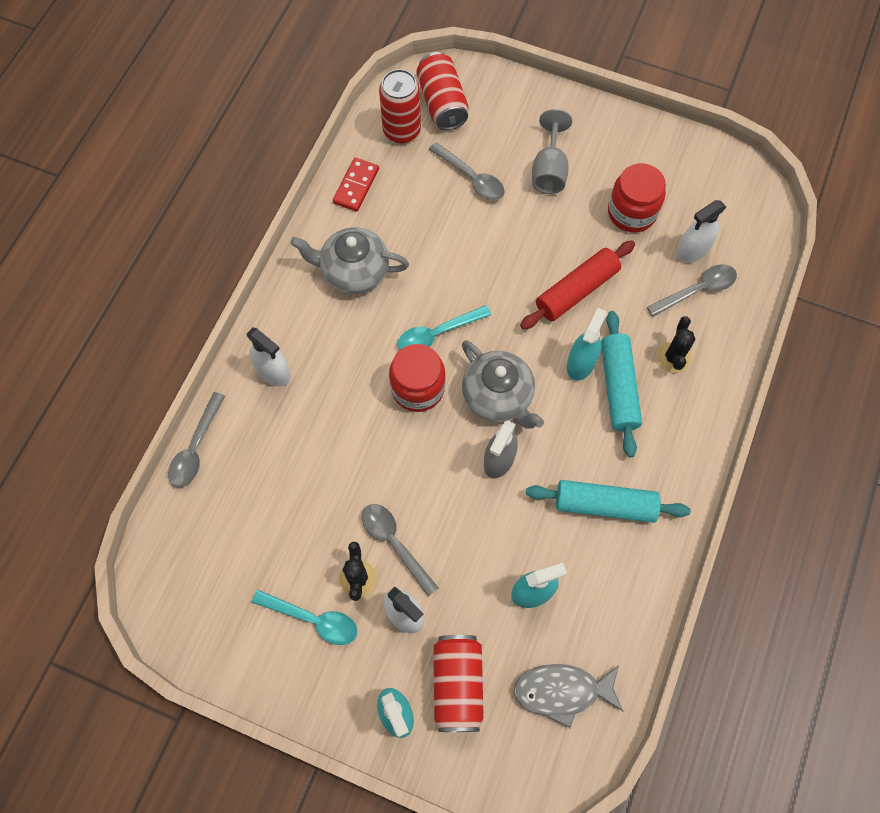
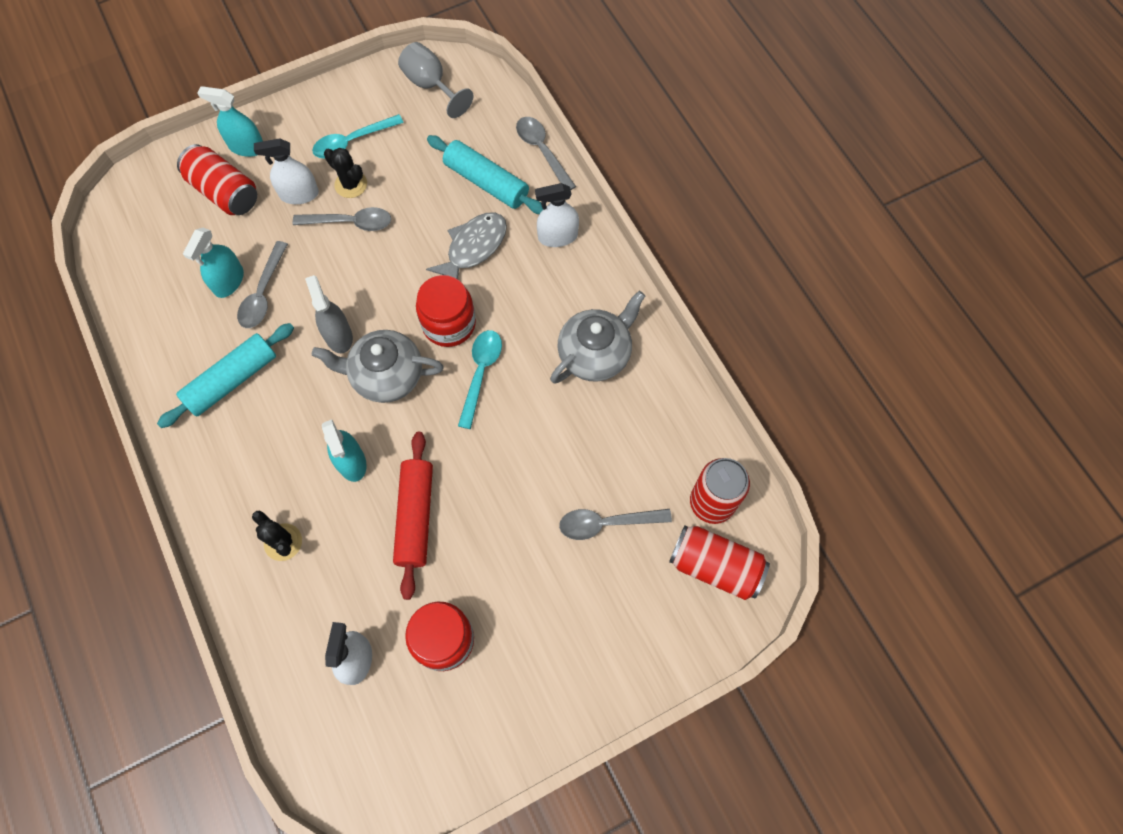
camera: 130 degrees right, 0 degrees up
red domino [333,158,379,212] -> none
grey fish [514,664,624,728] -> grey fish moved to [426,212,507,279]
grey goblet [532,109,572,194] -> grey goblet moved to [398,42,473,118]
turquoise rolling pin [601,311,642,457] -> turquoise rolling pin moved to [427,135,543,214]
grey spoon [647,264,737,317] -> grey spoon moved to [237,241,288,328]

